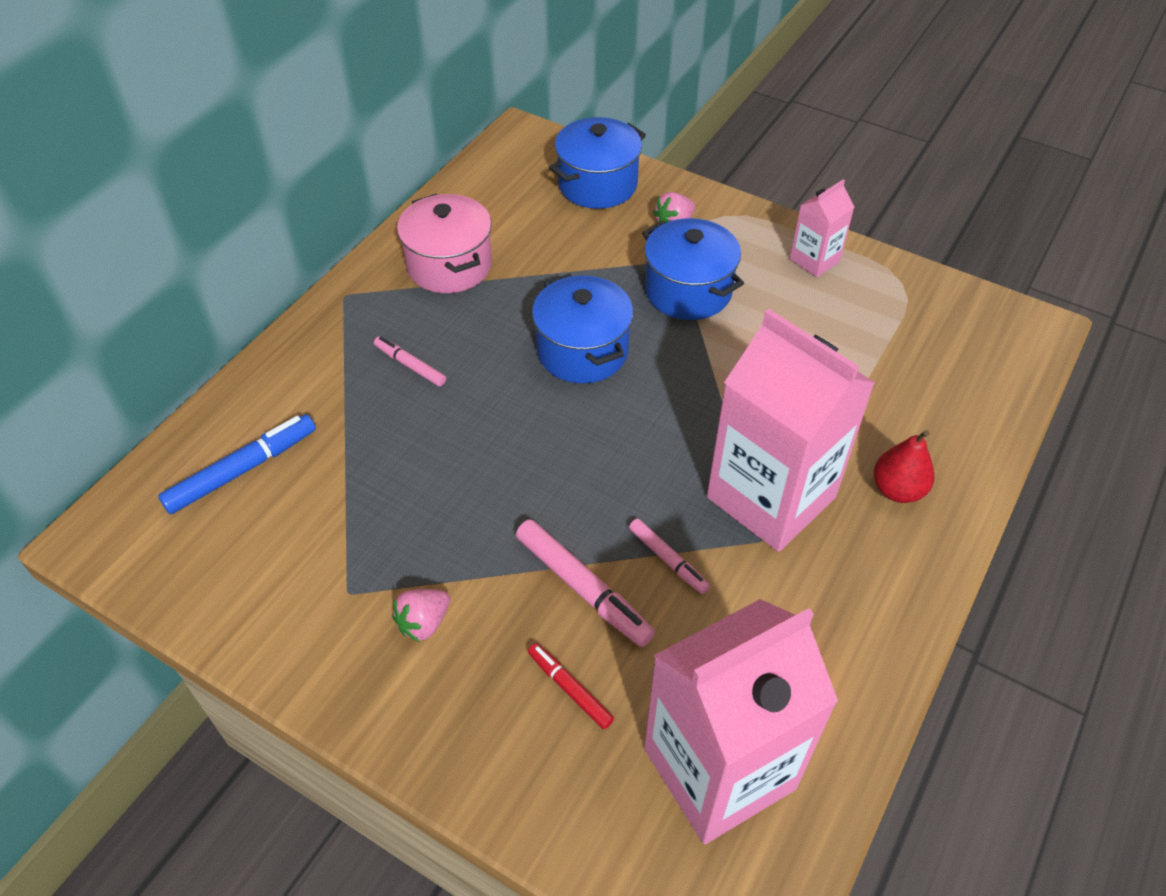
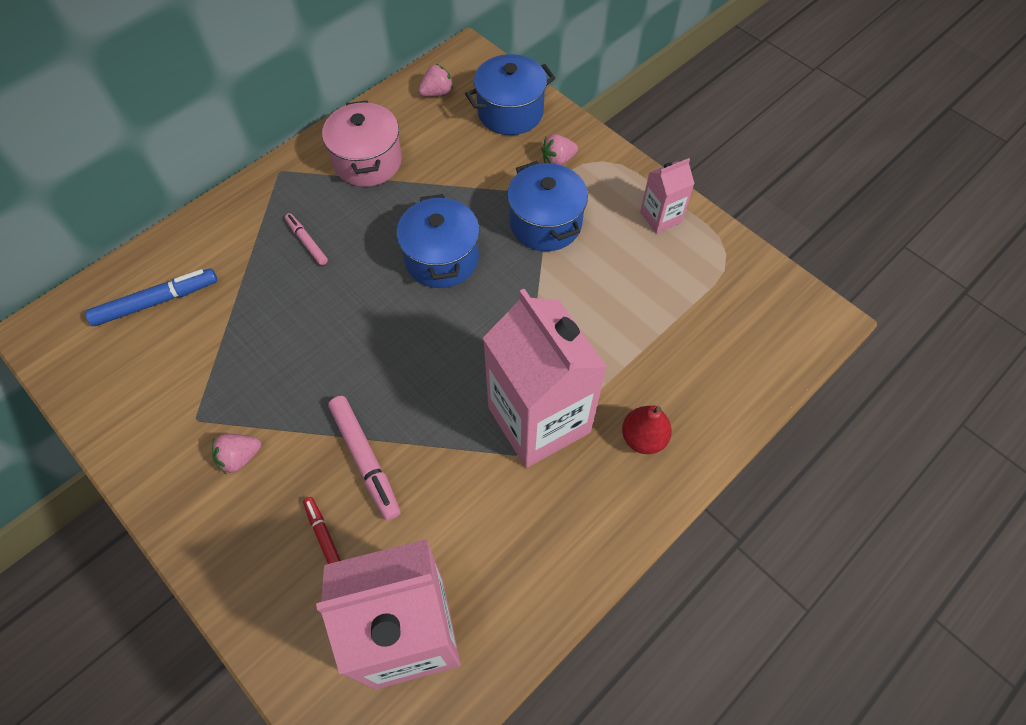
camera: 15 degrees right, 10 degrees up
pink marker [629,518,710,594] -> none
none -> pink strawberry [418,64,453,97]

